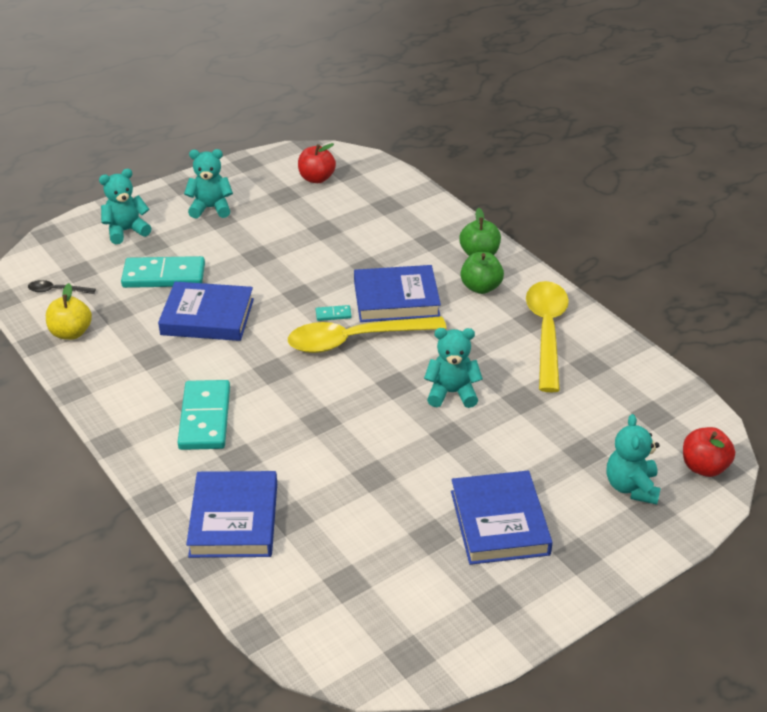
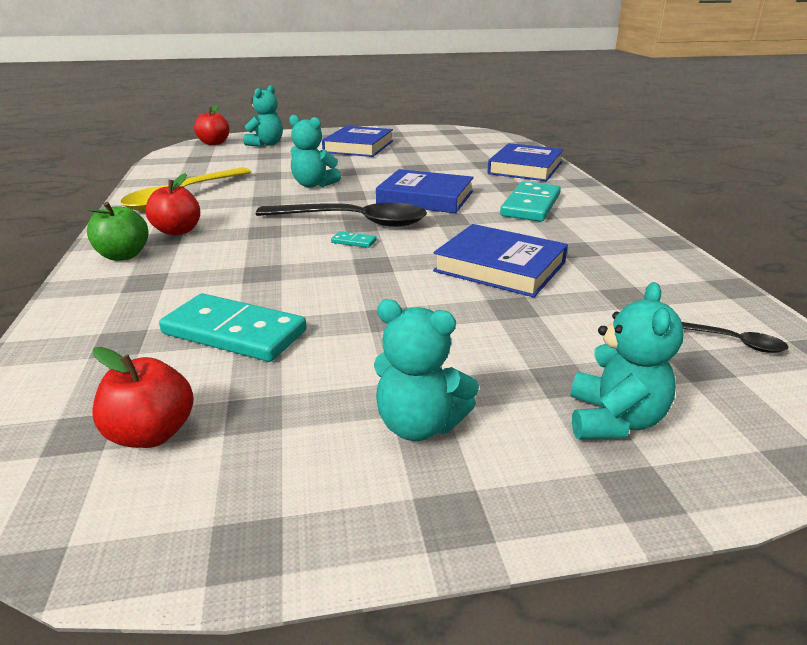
camera: 155 degrees left, 10 degrees down
yellow apple [46,283,92,340] -> none
turquoise teddy bear [99,169,152,244] -> turquoise teddy bear turned 75 degrees counterclockwise [570,282,684,439]
turquoise domino [121,256,205,288] -> turquoise domino moved to [159,293,307,362]
yellow spoon [288,316,447,353] -> black spoon [256,203,427,227]
blue book [354,265,441,322] -> blue book moved to [376,169,474,213]
green apple [461,252,504,294] -> red apple [145,173,200,236]

